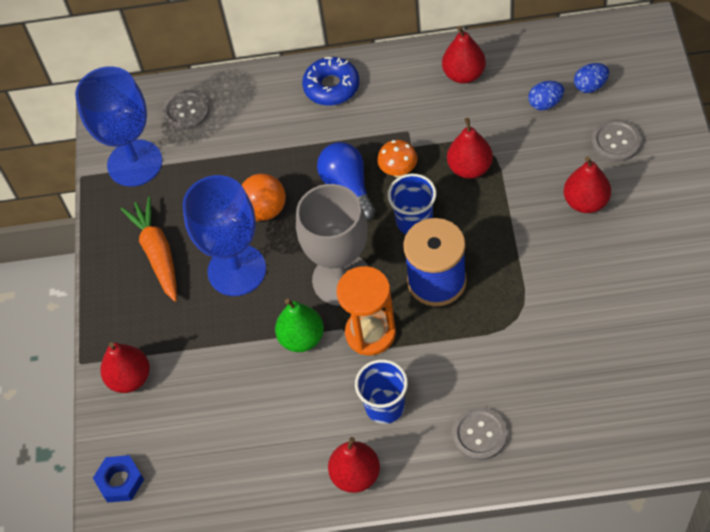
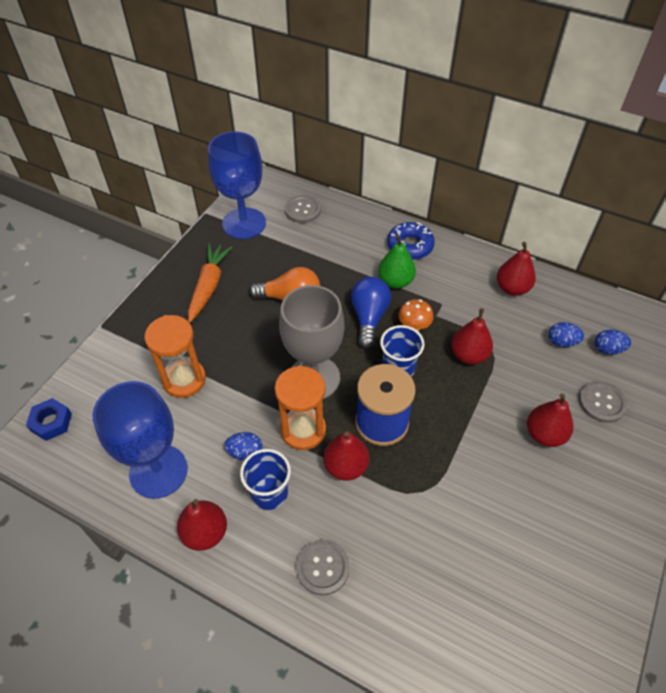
camera: 25 degrees right, 5 degrees down
red pear [100,342,150,393] -> red pear moved to [323,431,369,481]
blue goblet [182,175,266,296] -> blue goblet moved to [92,381,188,499]
green pear [275,299,324,352] -> green pear moved to [378,235,416,289]
none -> orange hourglass [145,315,206,398]
none -> blue egg [224,432,263,461]

